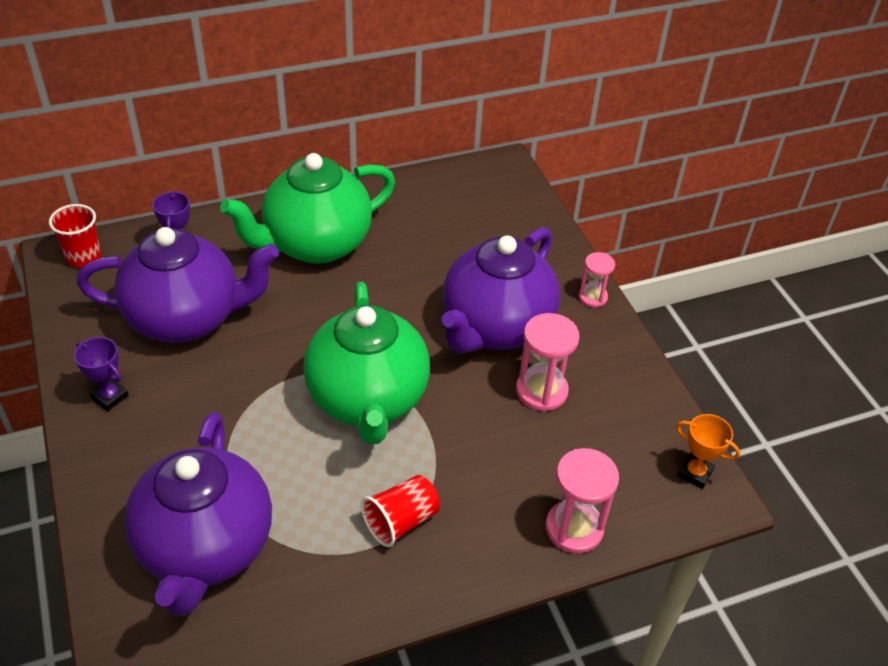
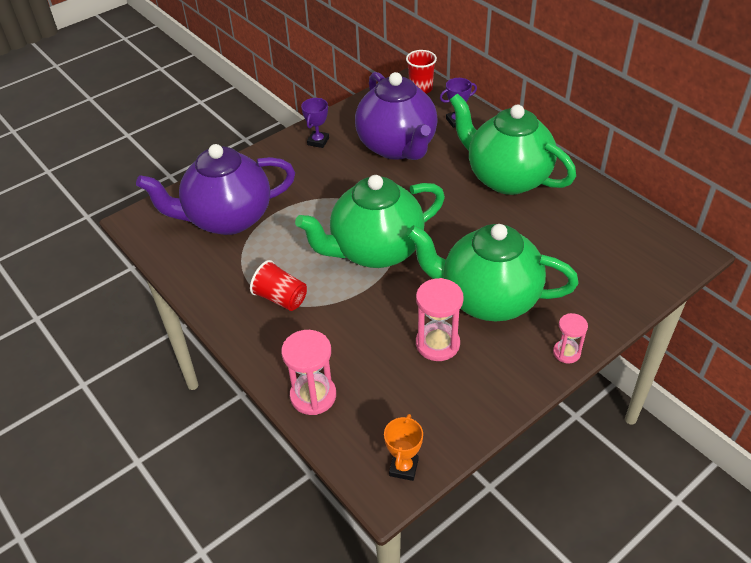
camera: 75 degrees right, 0 degrees up
purple teapot [441,227,560,353] -> green teapot [407,224,579,321]

